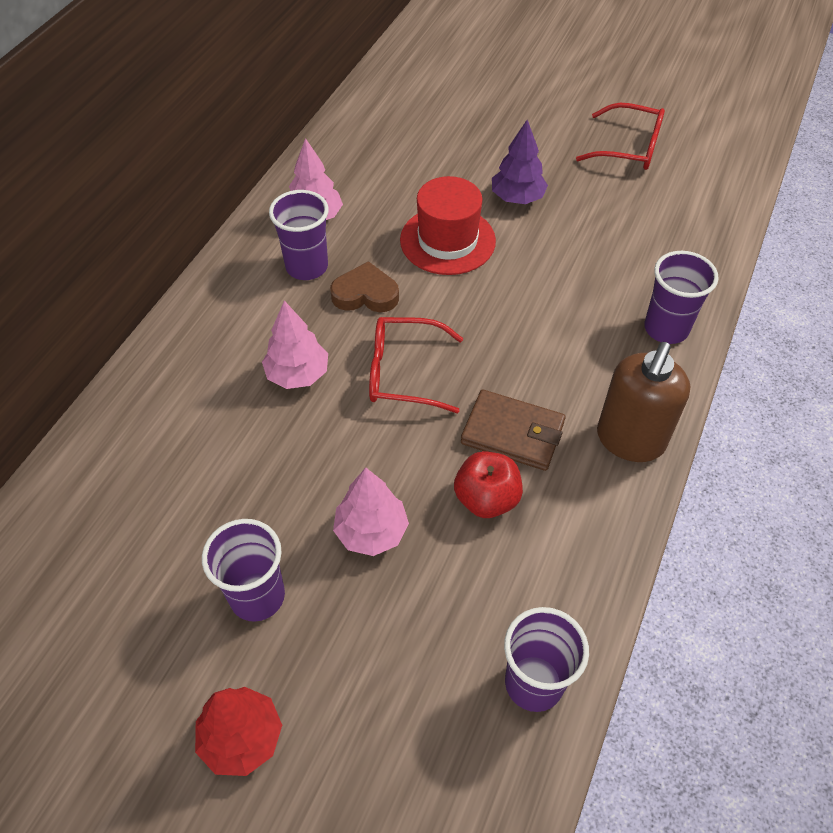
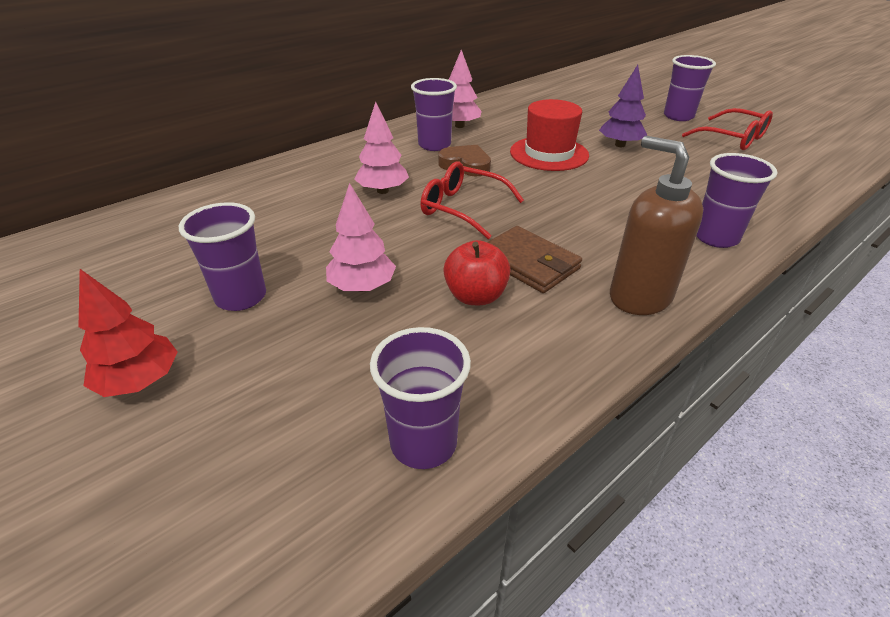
camera: 25 degrees right, 15 degrees down
brown soap dispenser [597,342,690,462] -> brown soap dispenser turned 90 degrees clockwise [610,136,703,315]
none -> purple cup [664,55,716,121]

